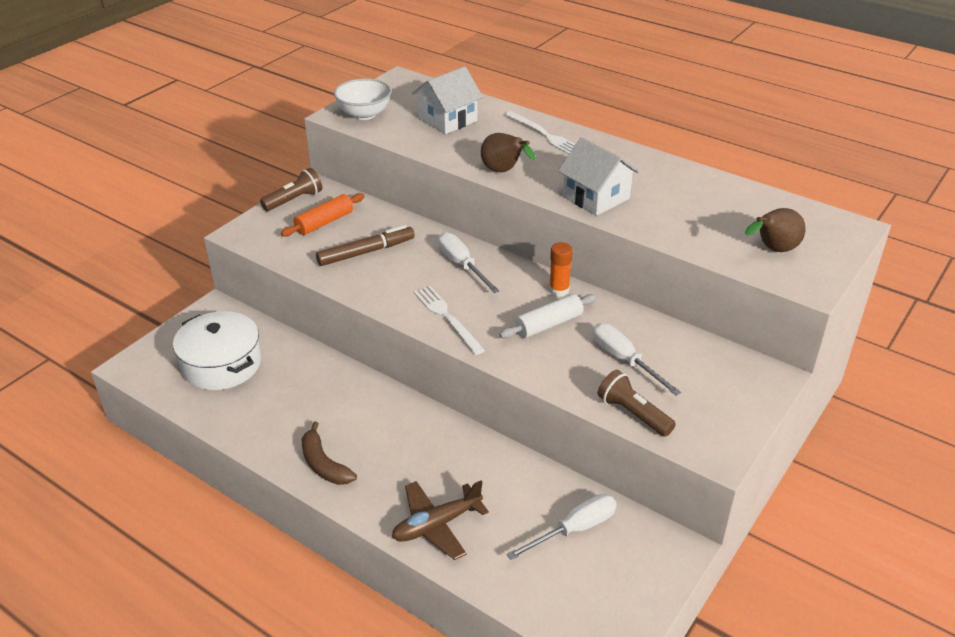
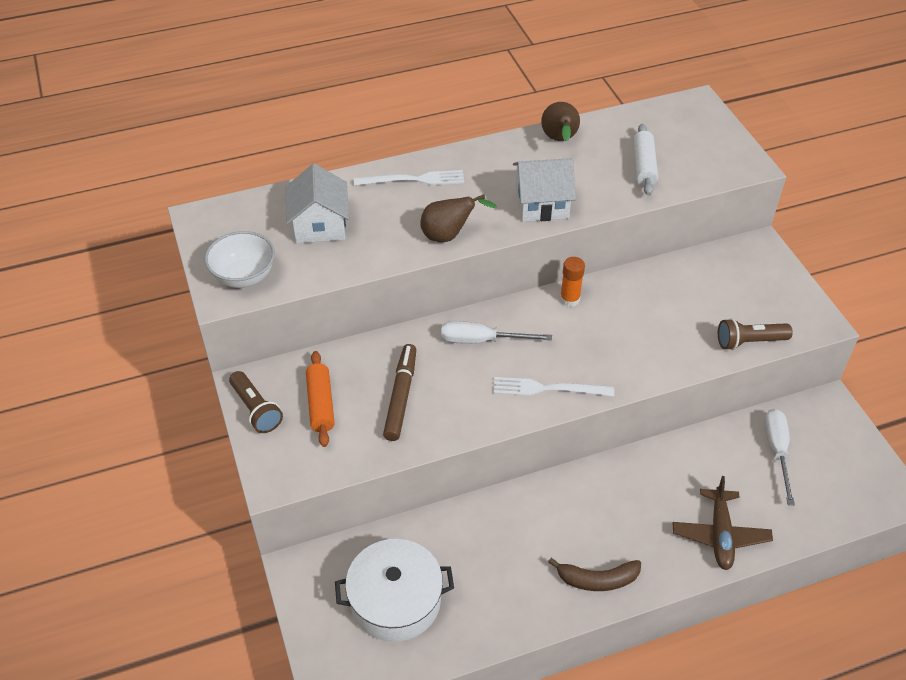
camera: 55 degrees left, 10 degrees up
brown flashlight [260,168,322,211] -> brown flashlight turned 150 degrees clockwise [229,371,283,433]
white rolling pin [499,294,597,339] -> white rolling pin moved to [633,124,658,196]
white screwdriver [593,323,681,396] -> none
brown pear [745,208,806,252] -> brown pear moved to [541,102,580,141]

